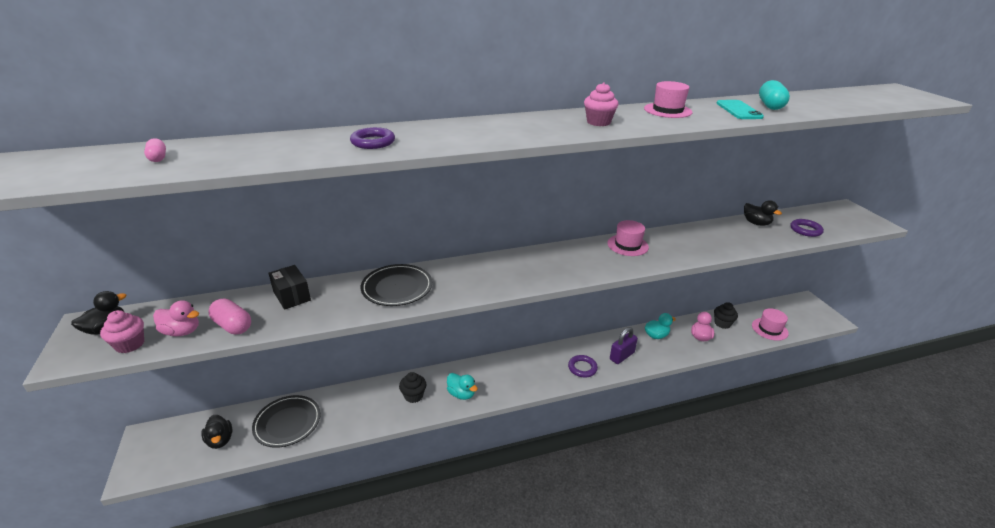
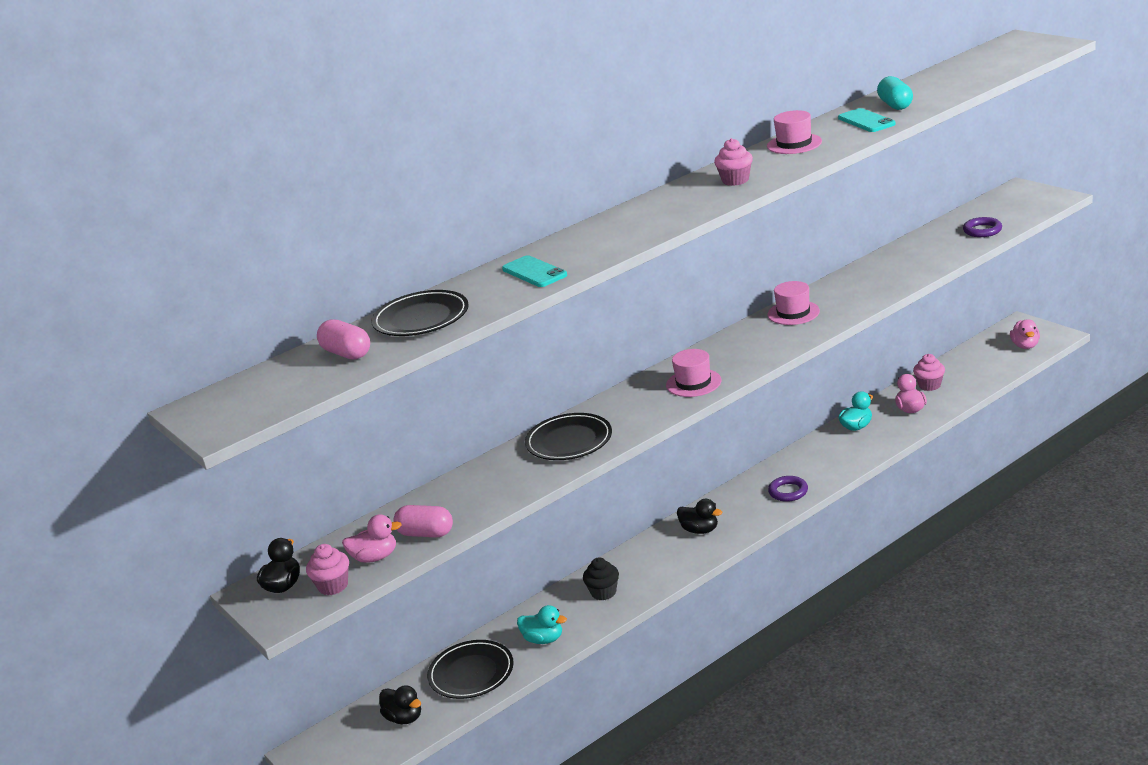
camera: 15 degrees left, 5 degrees down
pink capsule [144,138,166,162] -> pink capsule [317,319,370,359], size x1.75
black box [268,265,311,310] -> none
purple ring [350,127,395,149] -> turquoise phone [502,255,567,287]
turquoise duck [447,373,478,400] -> turquoise duck moved to [517,605,567,644]
purple padlock [610,327,638,364] -> none
black cupcake [714,302,738,329] -> pink cupcake [913,354,945,391]
black duck [744,200,782,226] -> black duck moved to [677,499,722,534]
pink hat [752,308,789,341] -> pink hat moved to [666,349,721,397]
none -> black plate [371,290,469,336]
none -> pink duck [1010,319,1040,349]

